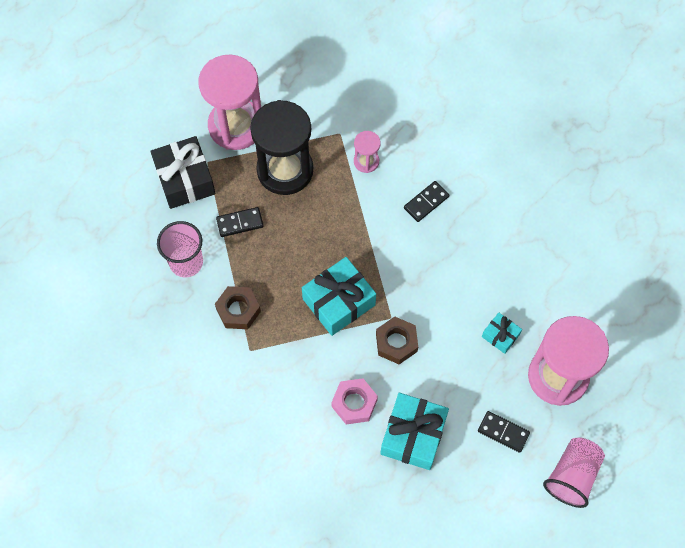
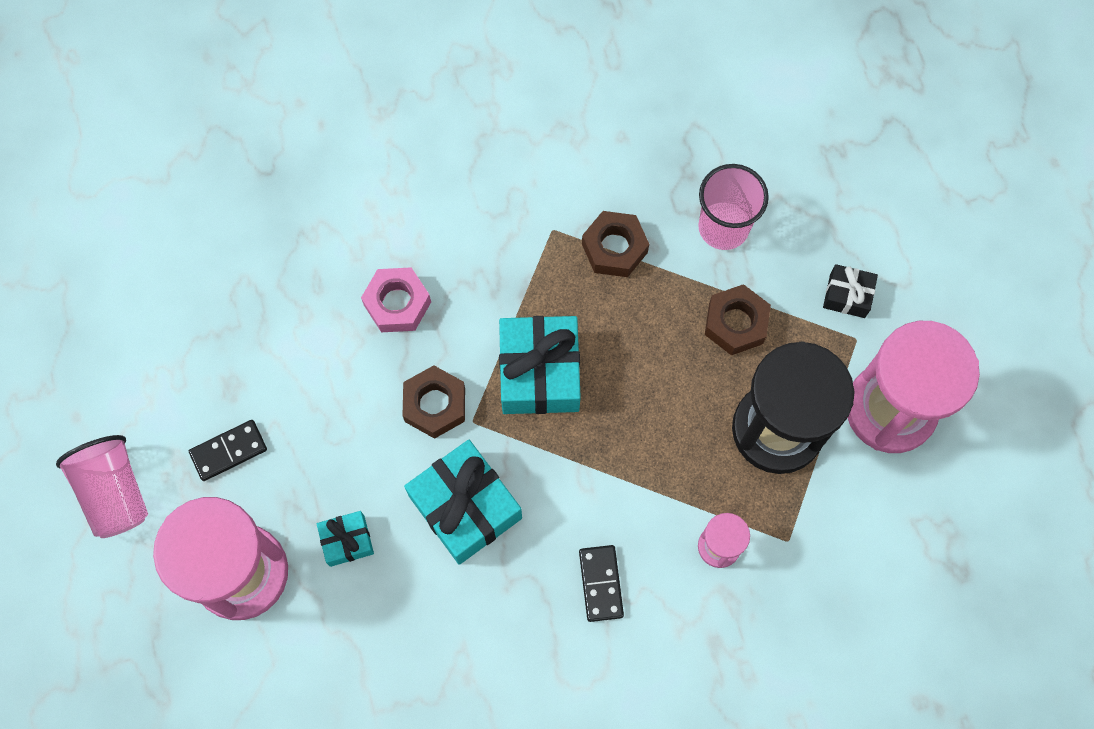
camera: 125 degrees right, 5 degrees up
black gift [150,136,215,209] -> black gift [823,264,878,318], size x0.52
black domino [216,207,264,237] -> brown nut [705,284,771,355]
turquoise gift [380,393,449,470] -> turquoise gift moved to [404,440,522,565]

